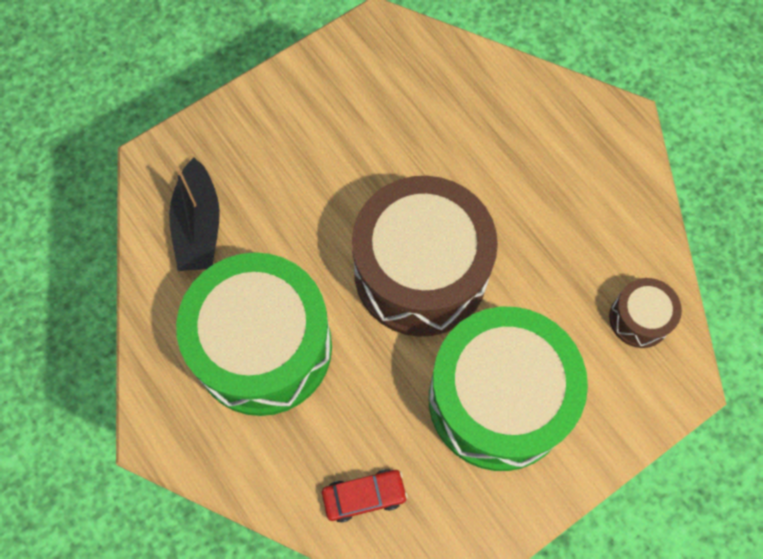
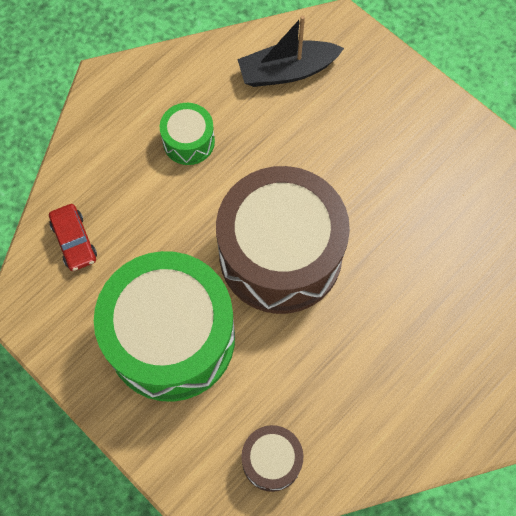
camera: 80 degrees right, 0 degrees up
green drum [176,252,332,416] -> green drum [160,103,215,165], size x0.44

